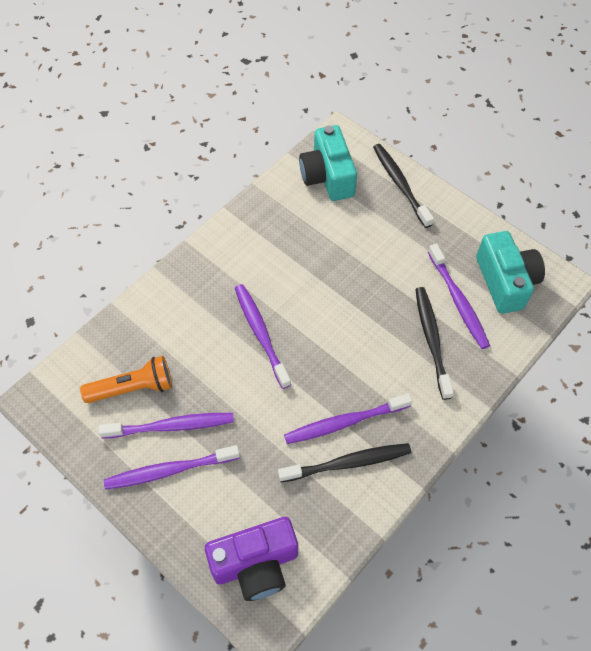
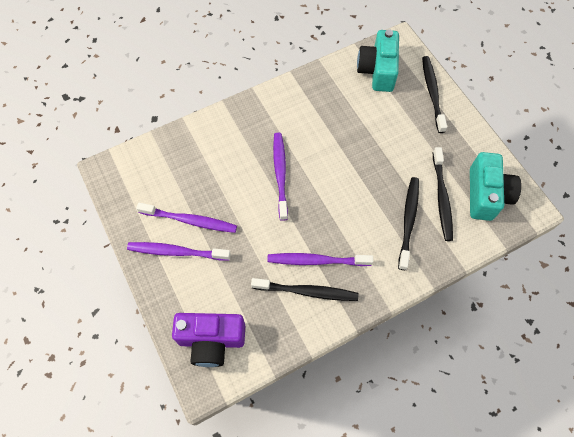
camera: 20 degrees right, 5 degrees up
orange flashlight [80,356,172,403] -> none
purple toothbrush [428,243,490,349] -> black toothbrush [433,147,453,241]

